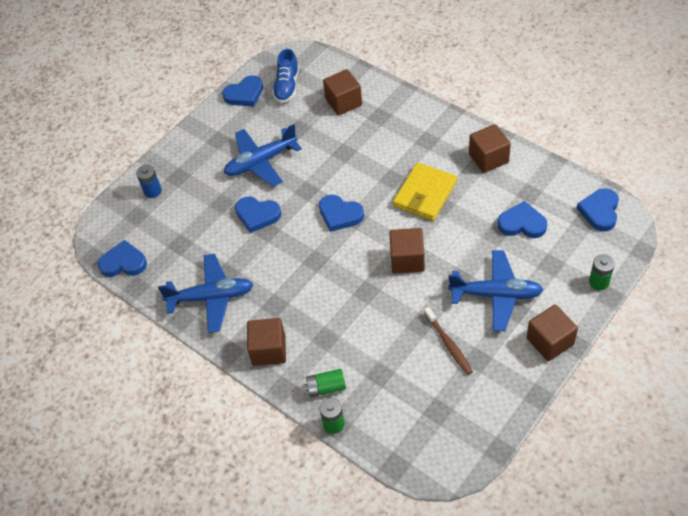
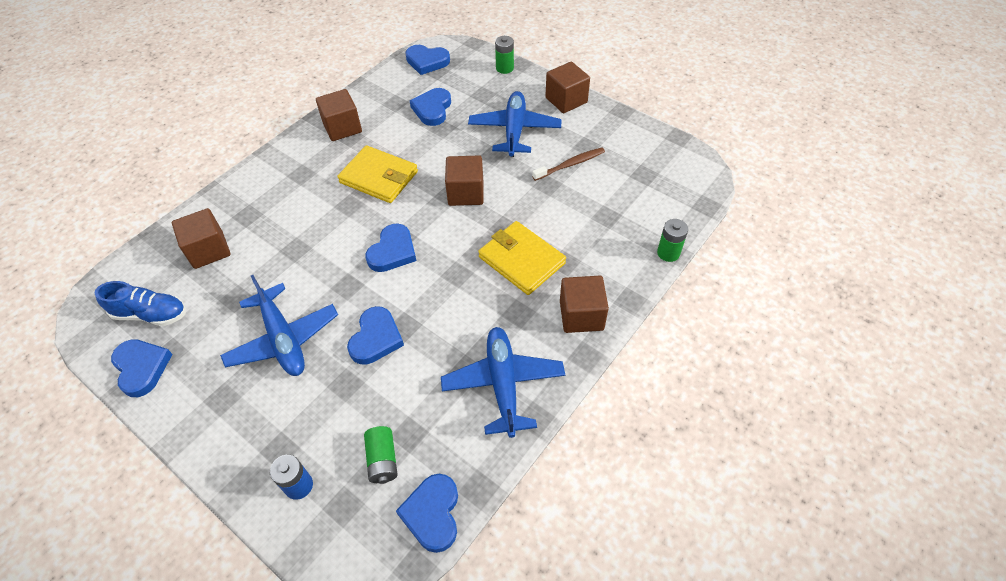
camera: 95 degrees left, 0 degrees up
green battery [304,369,346,397] -> green battery moved to [364,426,398,484]
none -> yellow wallet [478,221,566,295]

